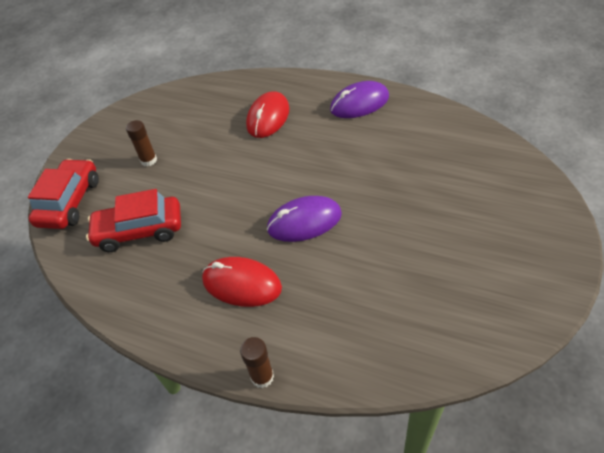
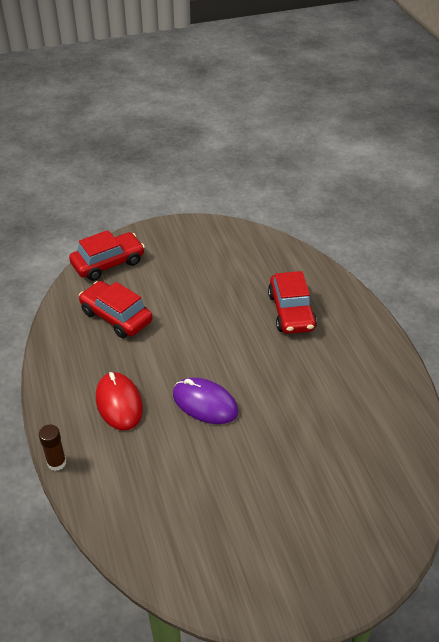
camera: 45 degrees right, 5 degrees down
brown glue stick [126,120,157,166] -> none
red mouse [246,91,290,138] -> red car [268,271,317,334]
purple mouse [330,81,389,118] -> none

